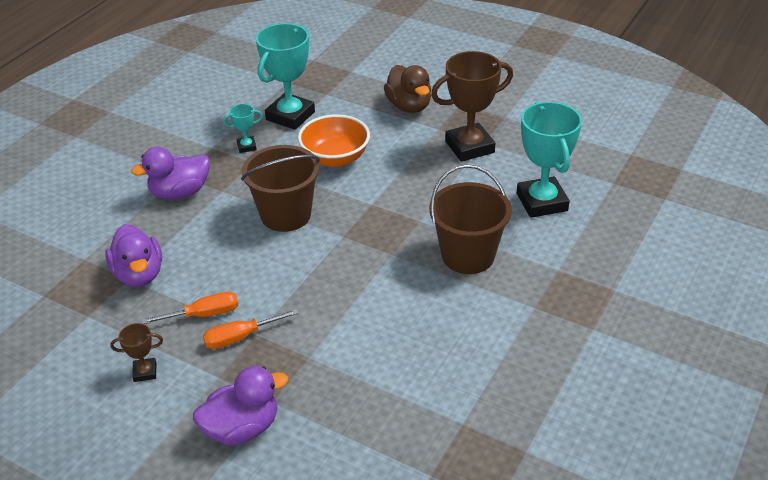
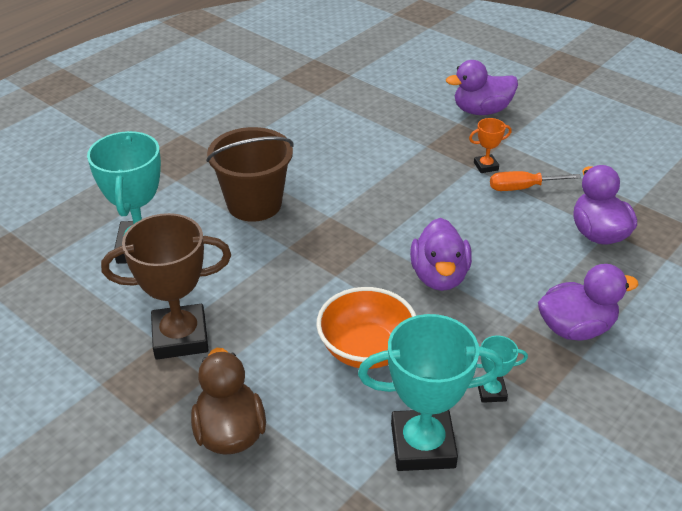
camera: 170 degrees left, 0 degrees up
brown trophy [110,323,163,382] -> none
orange screwdriver [203,309,299,349] -> orange trophy [469,118,512,173]
brown bucket [241,145,320,232] -> purple duck [410,218,472,291]
turquoise trophy [256,23,315,130] -> turquoise trophy turned 45 degrees clockwise [358,314,503,471]

